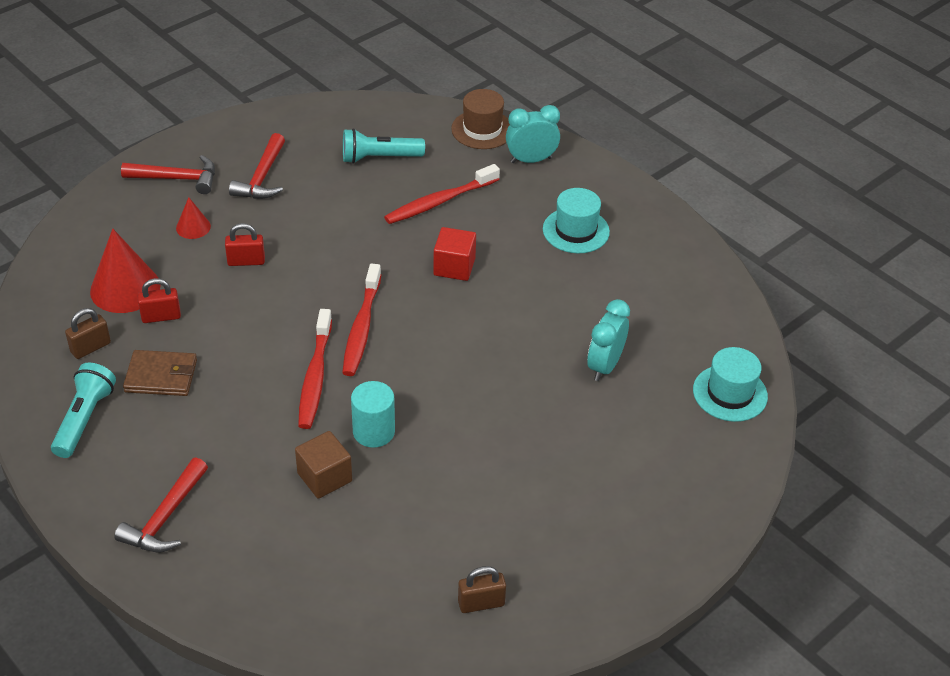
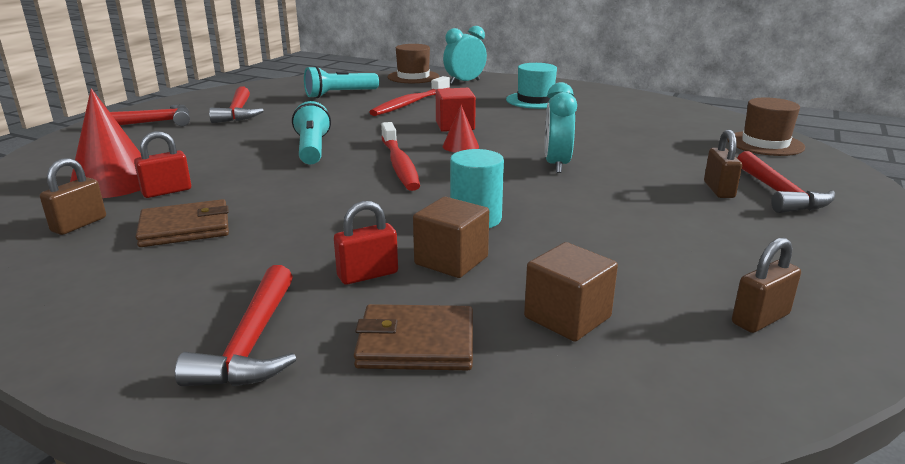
camera: 20 degrees left, 20 degrees down
turquoise flashlight [51,363,116,458] -> turquoise flashlight moved to [292,101,331,164]
red cone [176,197,211,239] -> red cone moved to [443,105,479,152]
red padlock [225,223,265,266] -> red padlock moved to [334,201,398,285]
red toothbrush [298,309,332,429] -> none
turquoise clock [587,299,630,381] -> turquoise clock moved to [545,82,577,173]
turquoise hat [693,347,768,422] -> brown hat [727,97,805,156]
none -> brown wallet [354,304,473,370]
none -> brown cube [524,242,618,342]
none -> brown padlock [704,130,742,198]
none -> red hammer [737,151,835,213]

